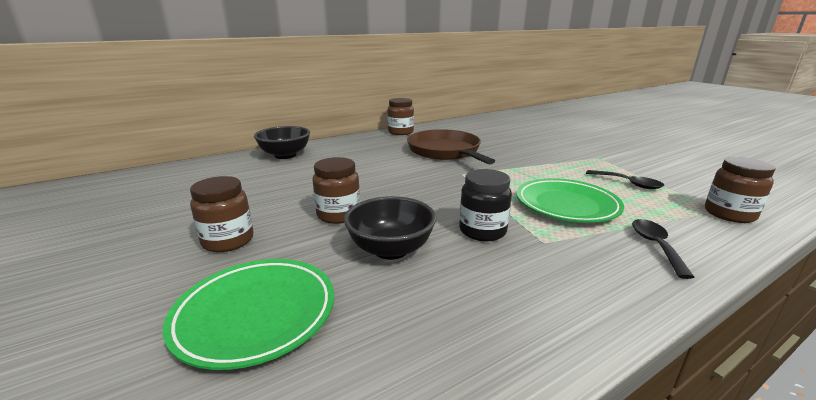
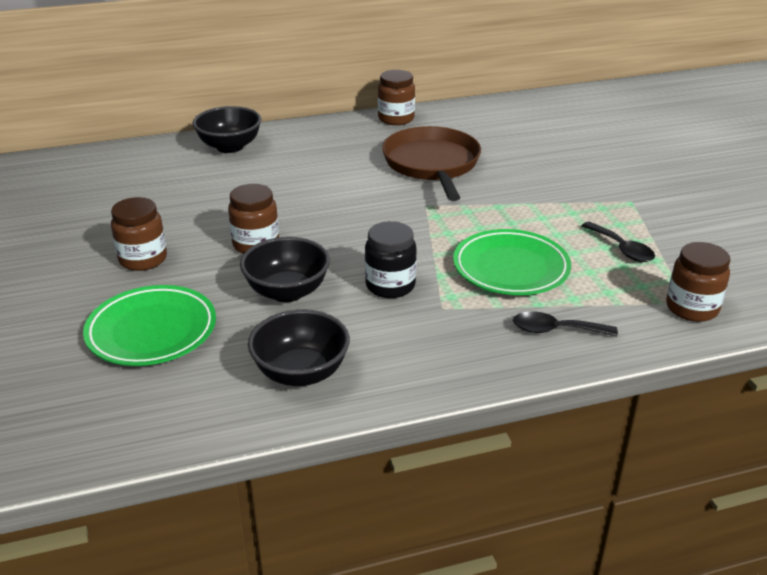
camera: 15 degrees right, 10 degrees up
black spoon [632,219,695,279] -> black spoon turned 105 degrees counterclockwise [513,311,618,337]
none -> black bowl [248,309,350,386]

